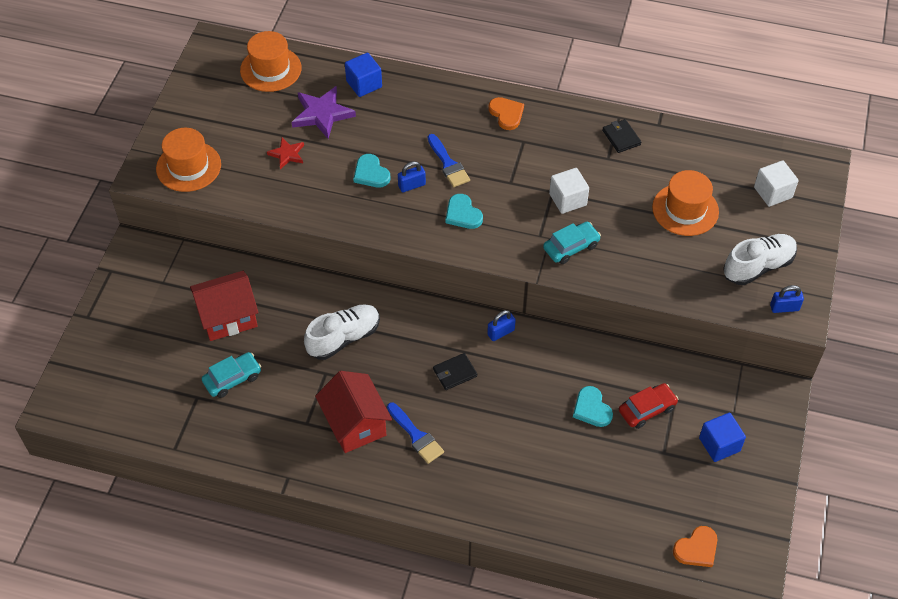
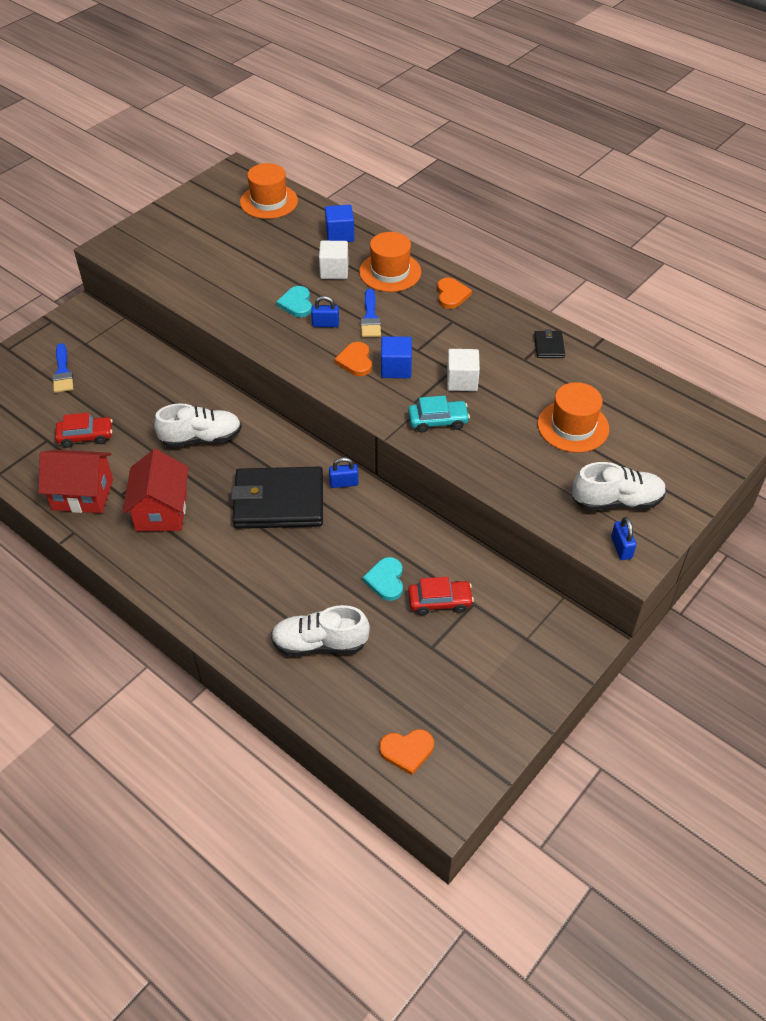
camera: 25 degrees right, 5 degrees down
orange hat [156,128,221,192] -> orange hat moved to [359,232,421,292]
red house [190,271,259,341] -> red house moved to [38,450,113,513]
turquoise car [202,352,261,398] -> red car [55,413,113,448]
red star [267,138,304,169] -> none
purple star [292,86,356,139] -> none
blue brush [387,402,444,464] -> blue brush moved to [52,343,73,393]
black wallet [433,353,477,390] -> black wallet [231,467,323,529], size x2.36
turquoise heart [445,194,483,229] -> orange heart [334,342,372,376]
blue cube [699,413,746,462] -> blue cube moved to [381,336,412,378]
white cube [754,160,798,207] -> white cube moved to [319,241,349,279]
blue padlock [770,285,804,313] -> blue padlock turned 60 degrees clockwise [611,517,636,560]
none -> white shoe [271,605,370,656]

